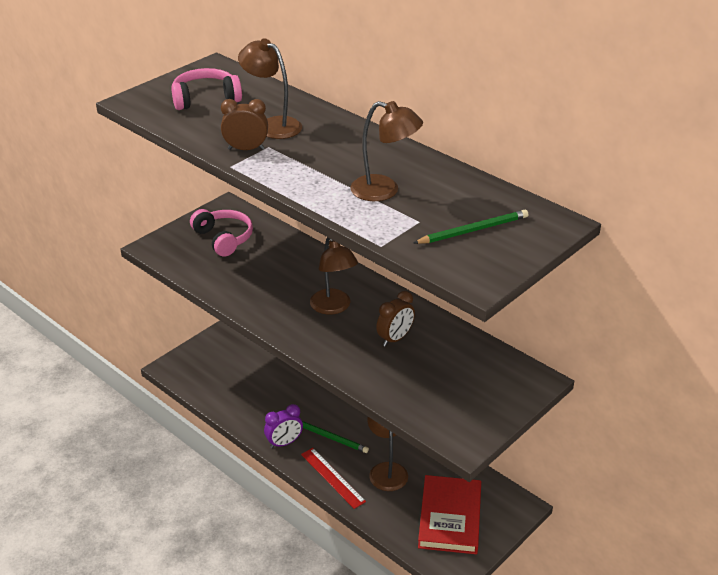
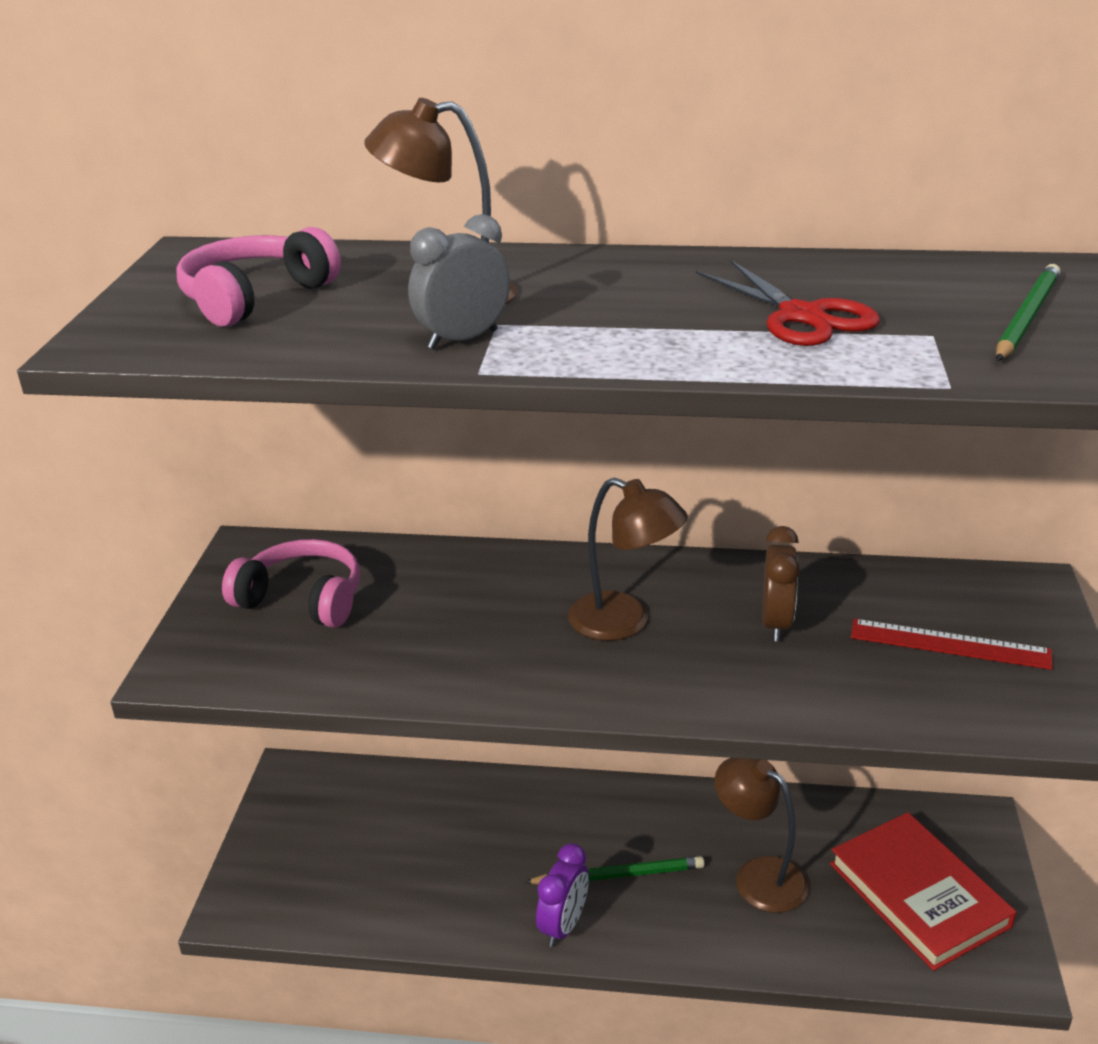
camera: 35 degrees left, 5 degrees down
brown clock [221,99,268,150] -> grey clock [408,214,510,350]
red ruler [301,448,366,509] -> red ruler moved to [851,619,1053,670]
brown lamp [350,101,423,201] -> red scissors [696,260,880,346]

